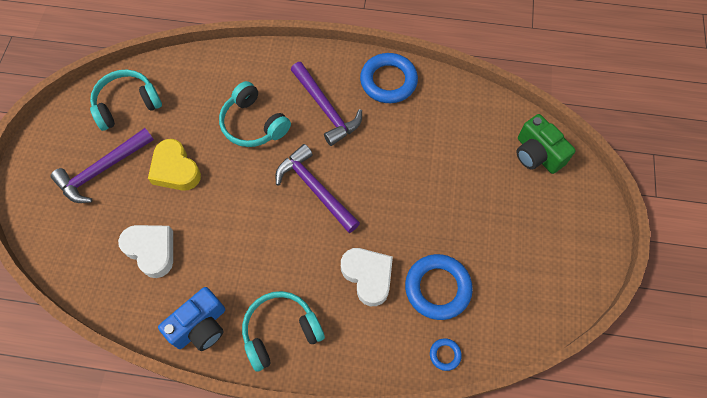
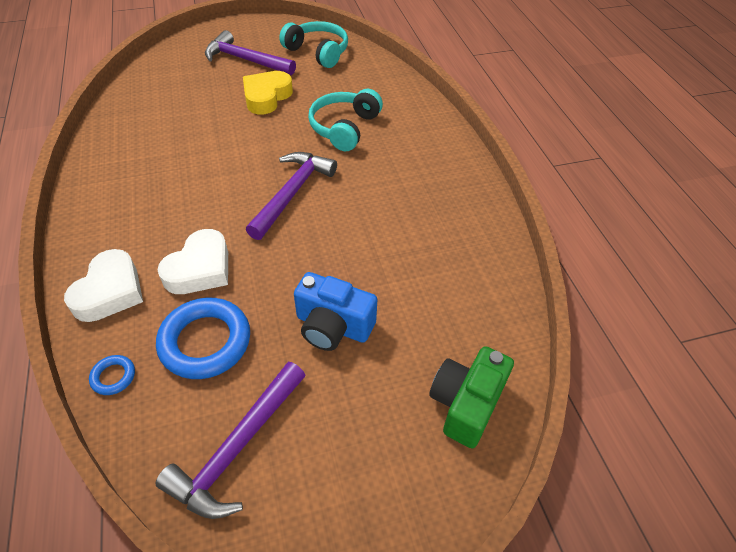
camera: 65 degrees right, 15 degrees down
white heart [118,225,173,278] -> white heart moved to [64,249,143,322]
blue camera [158,287,225,351] -> blue camera moved to [294,272,377,351]
turquoise headphones [242,291,325,372] -> none
purple hammer [291,62,362,146] -> purple hammer moved to [155,362,306,519]
blue ring [360,53,418,103] -> none

